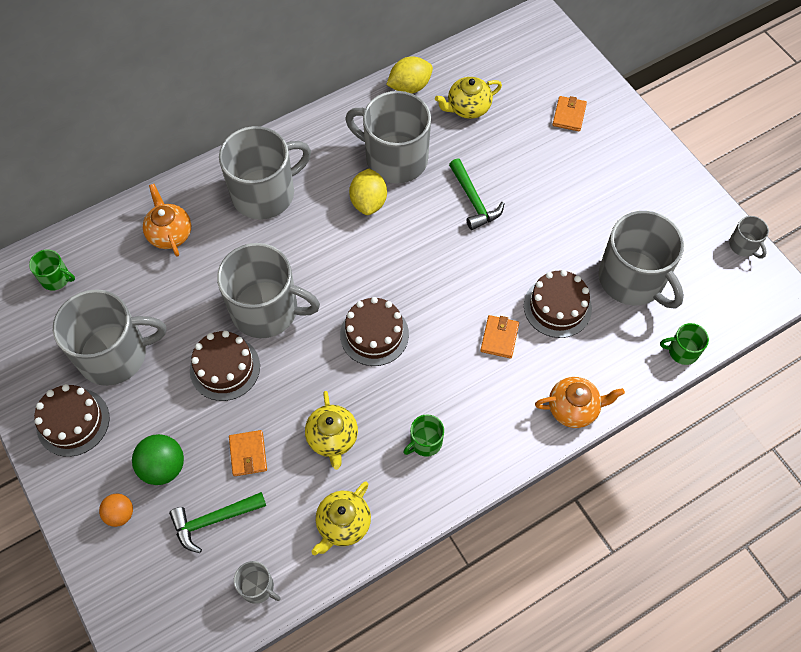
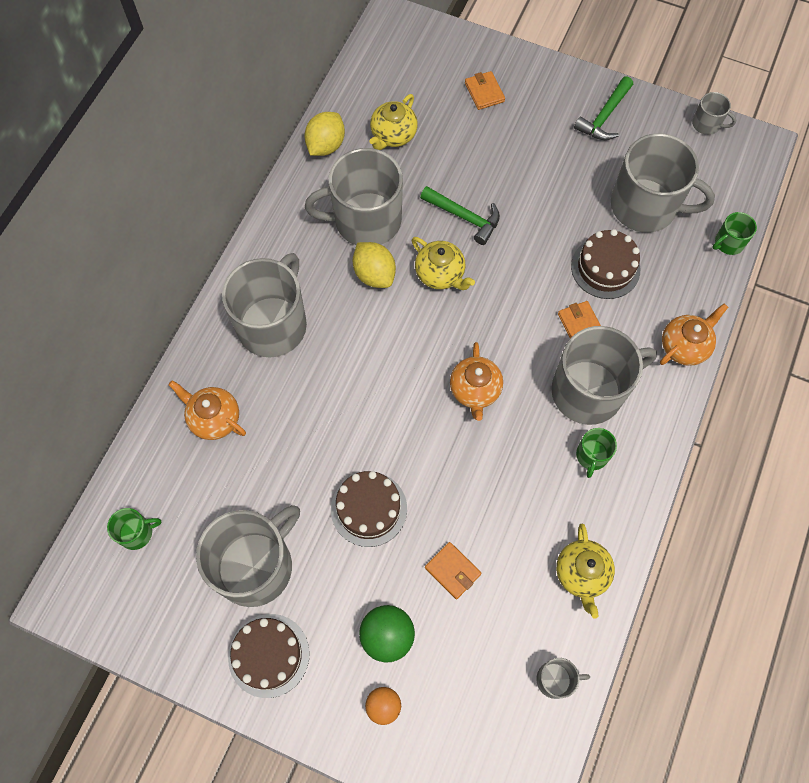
camera: 35 degrees left, 5 degrees up
green hammer [169,492,266,553] -> green hammer moved to [574,76,633,140]
grey mug [217,243,320,338] -> grey mug moved to [551,326,657,425]
yellow teapot [305,391,358,470] -> yellow teapot moved to [412,237,475,290]
brown cake [340,297,409,366] -> orange teapot [450,342,503,421]

